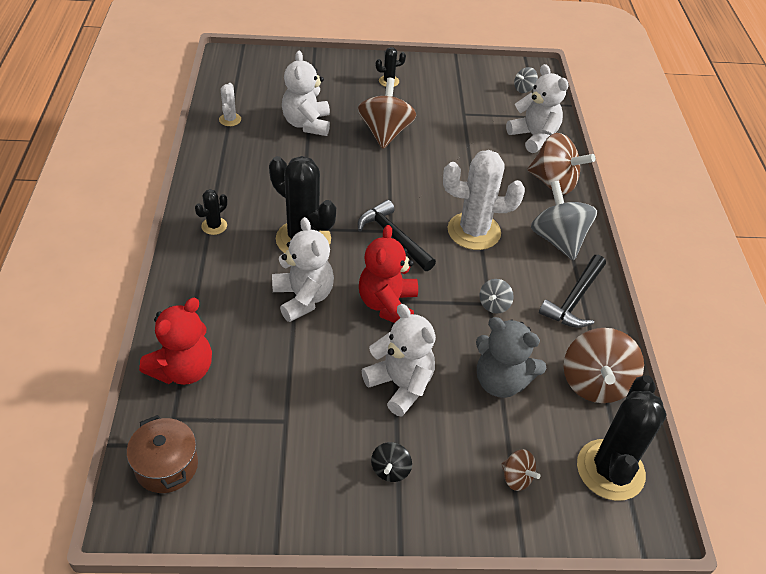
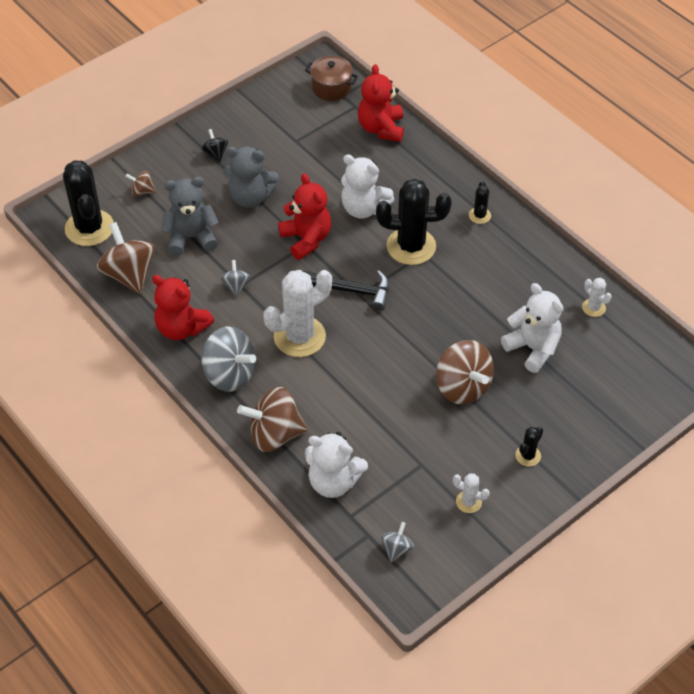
camera: 145 degrees right, 5 degrees up
white teddy bear [362,304,436,416] -> grey teddy bear [224,147,279,208]
black hammer [539,255,606,328] -> red teddy bear [152,275,214,340]
none -> white cactus [453,474,490,513]

